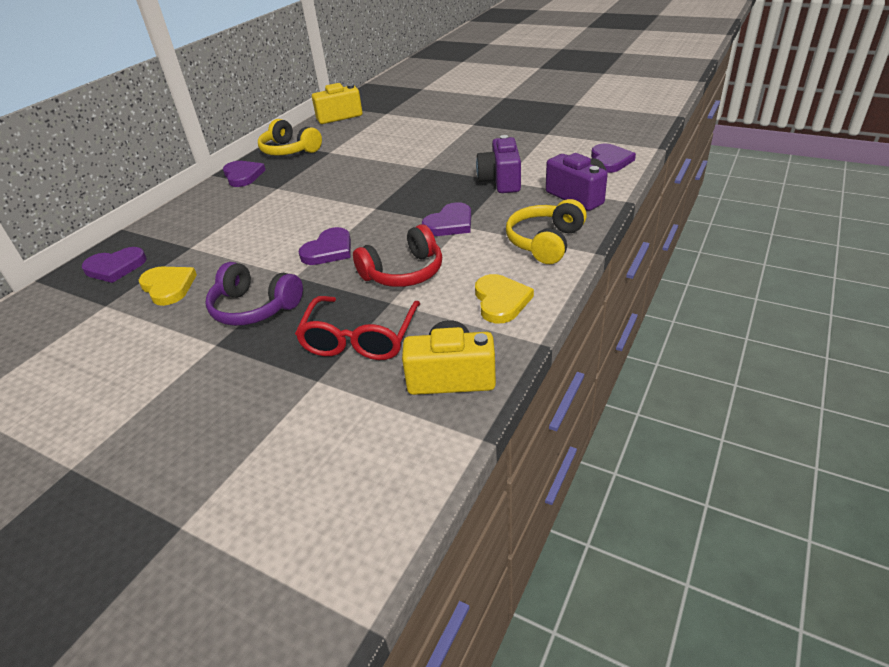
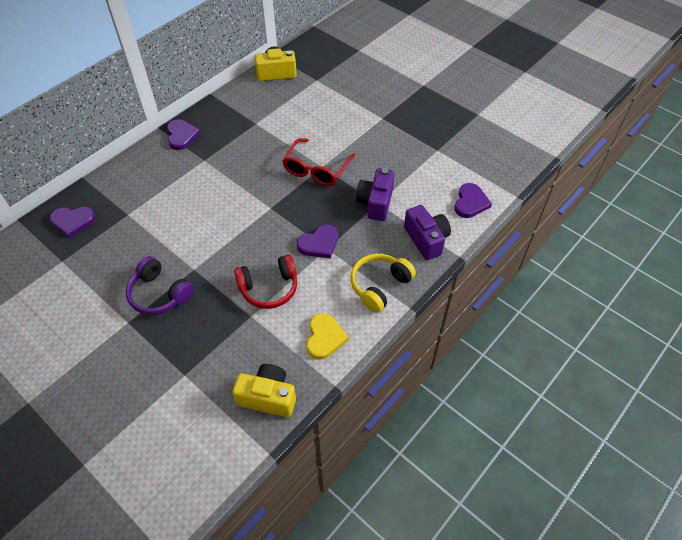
camera: 10 degrees right, 15 degrees up
yellow heart [139,267,197,306] -> none
yellow headphones [258,119,322,156] -> none
red glasses [295,296,420,360] -> red glasses moved to [282,138,355,186]
purple heart [298,227,351,265] -> none

